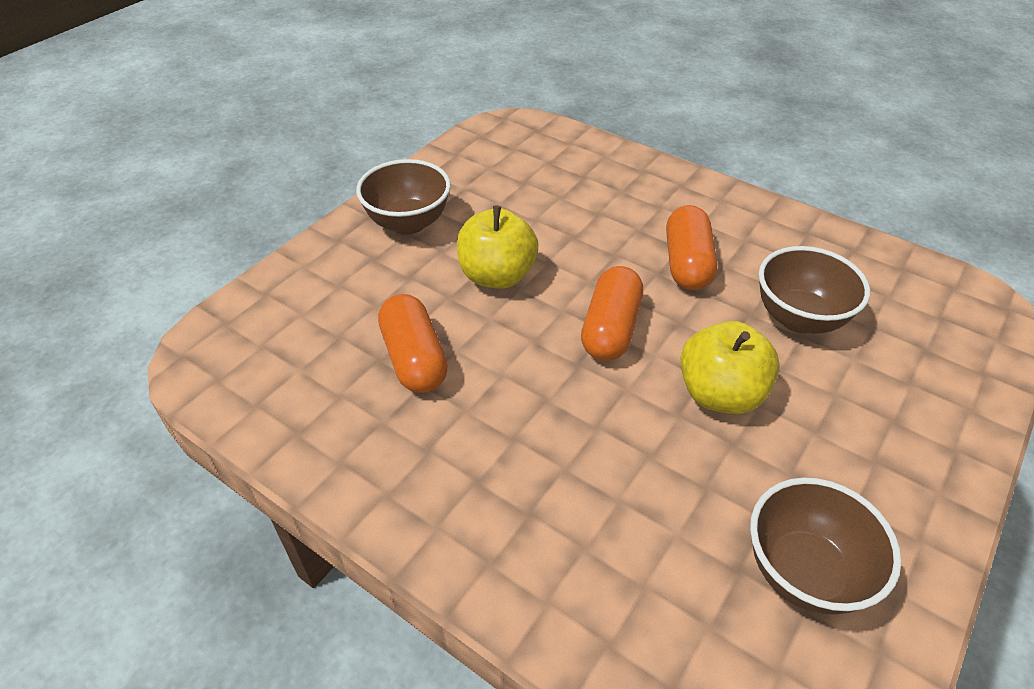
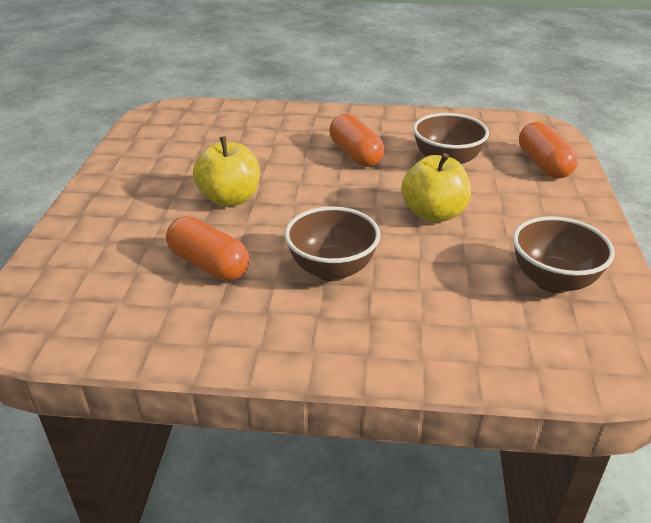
camera: 30 degrees left, 10 degrees down
brown bowl [356,159,451,235] -> brown bowl moved to [285,206,380,281]
orange capsule [581,266,643,361] -> orange capsule moved to [519,122,578,178]

